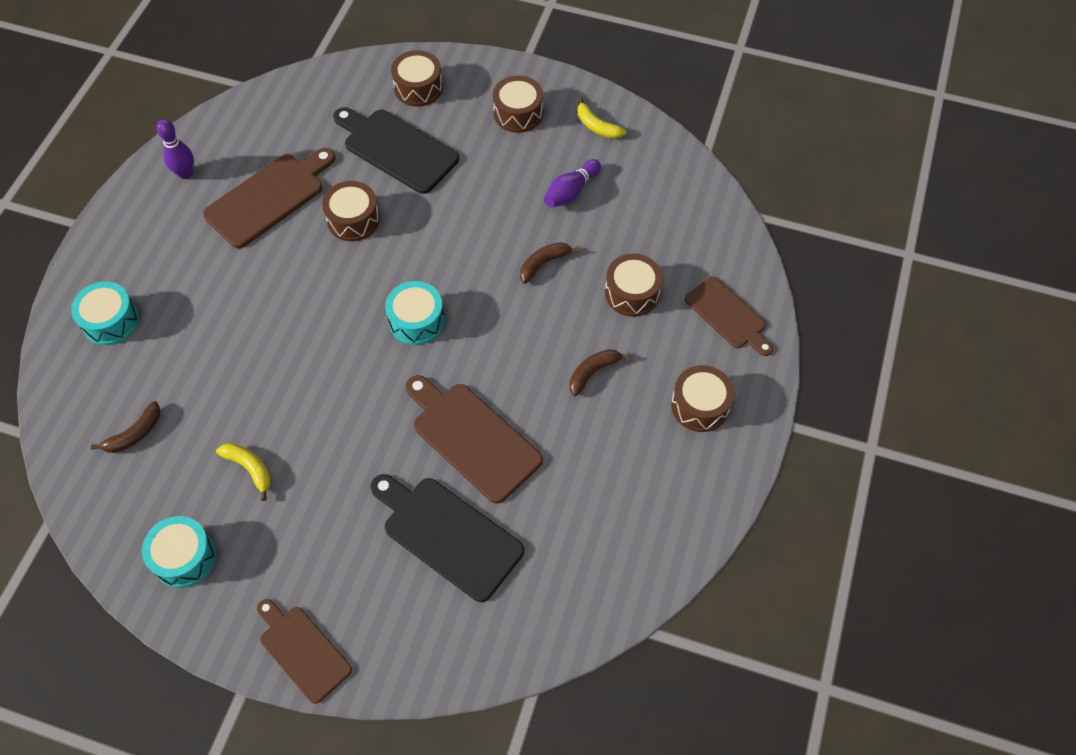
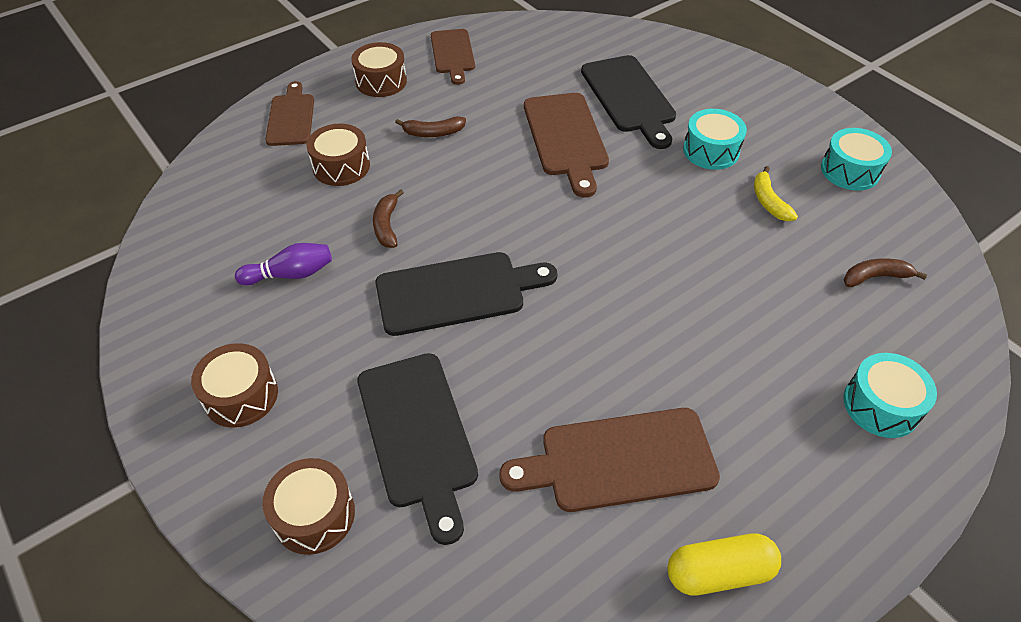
camera: 145 degrees left, 10 degrees down
purple bowling pin [156,119,194,179] -> yellow capsule [667,533,781,596]
brown cutting board [257,599,352,704] -> brown cutting board moved to [431,29,475,85]
brown drum [322,181,380,241] -> none
turquoise drum [385,281,445,345] -> turquoise drum moved to [683,109,747,170]
brown banana [520,242,580,284] -> brown banana turned 90 degrees clockwise [373,189,404,248]
yellow banana [578,97,626,139] -> none
none -> black cutting board [375,252,557,336]

